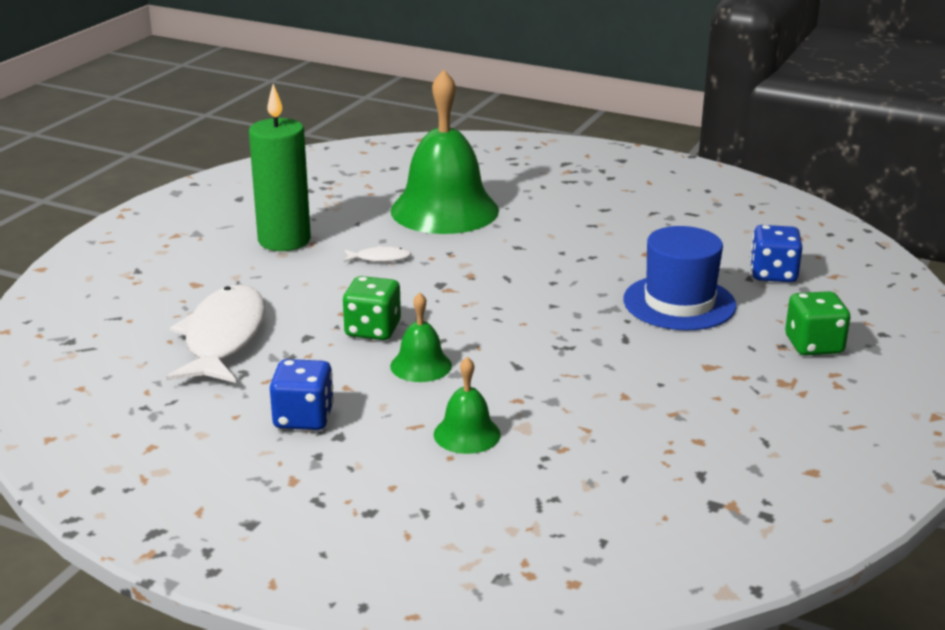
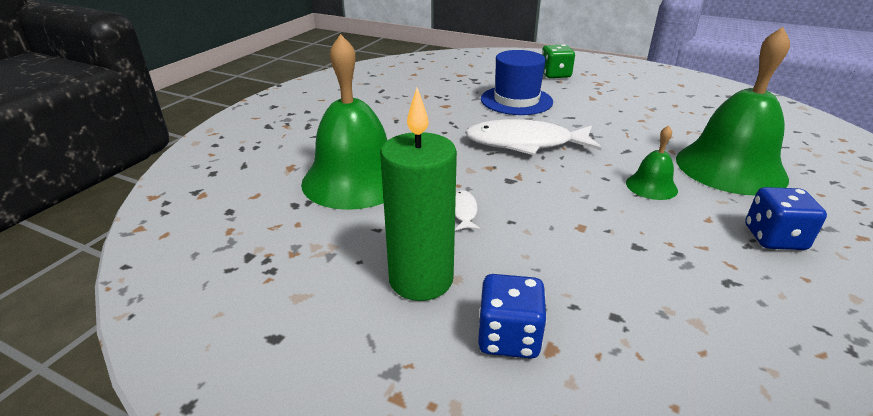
camera: 90 degrees left, 5 degrees up
white fish [166,284,266,383] -> white fish moved to [465,119,602,155]
green dice [343,276,401,340] -> none
green bell [434,357,501,454] -> green bell [676,27,790,195], size x2.19
blue dice [750,225,803,282] -> blue dice moved to [478,274,547,359]

